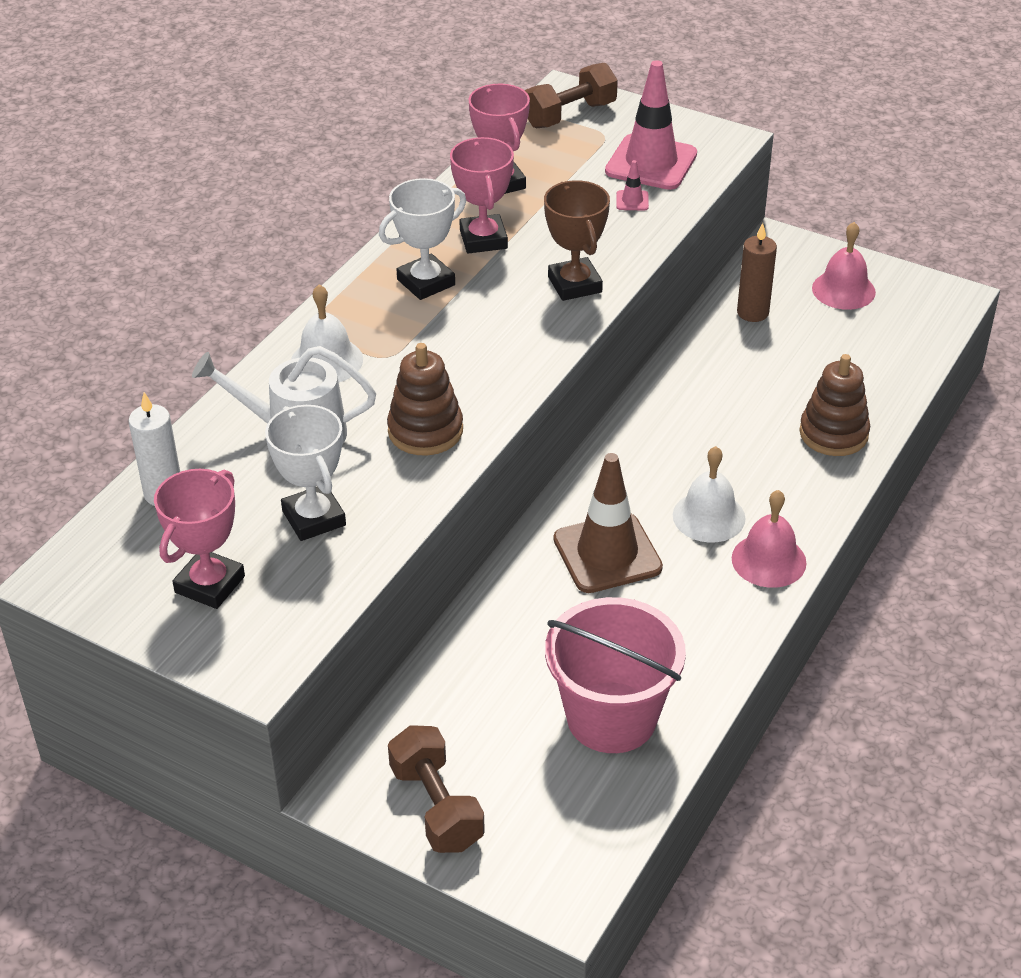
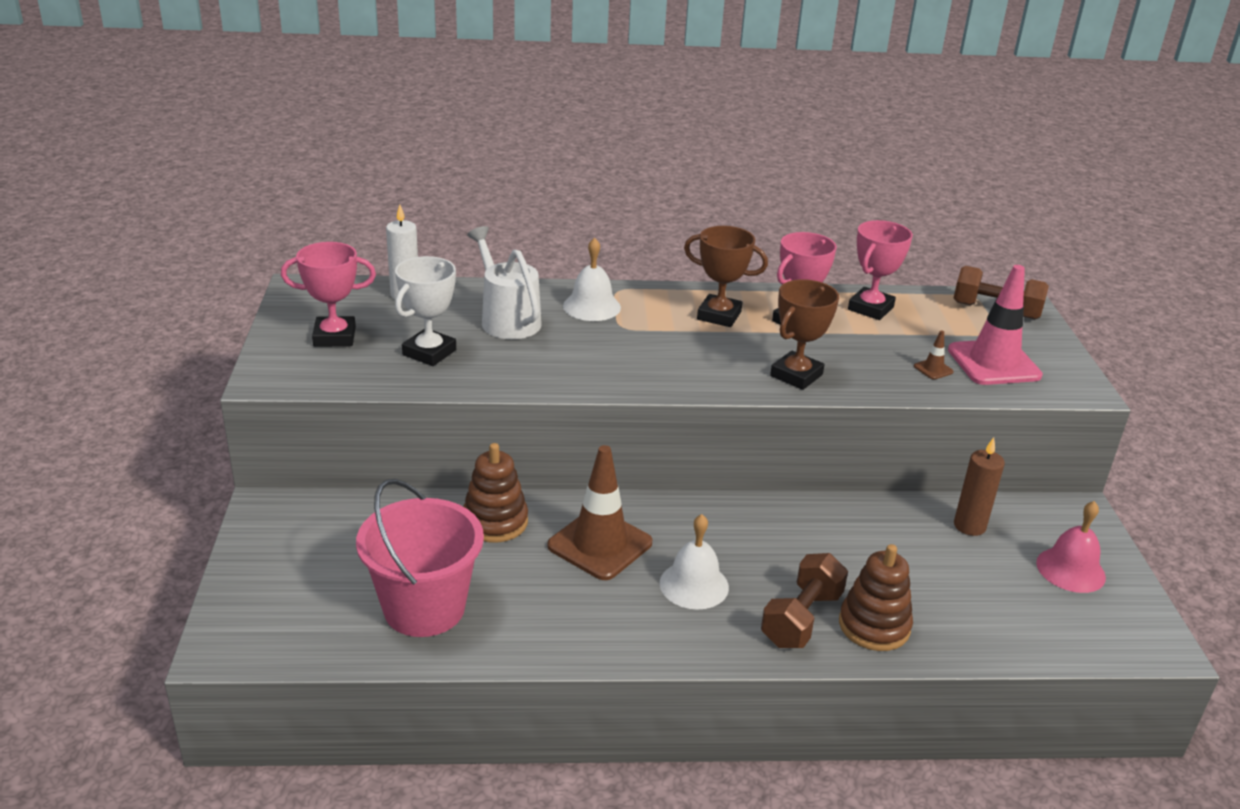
camera: 55 degrees right, 10 degrees down
white trophy [379,178,466,300] -> brown trophy [684,226,768,327]
brown stacking toy [387,343,463,455] -> brown stacking toy moved to [463,443,528,543]
brown dumbbell [388,725,485,853] -> brown dumbbell moved to [761,553,848,648]
pink traffic cone [616,160,649,210] -> brown traffic cone [914,330,954,380]
pink bell [732,490,807,588] -> none

